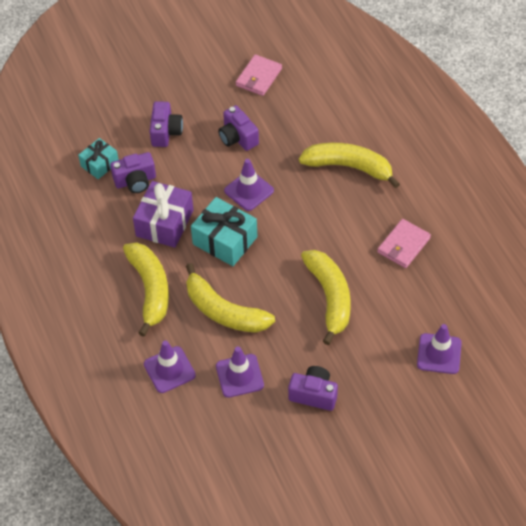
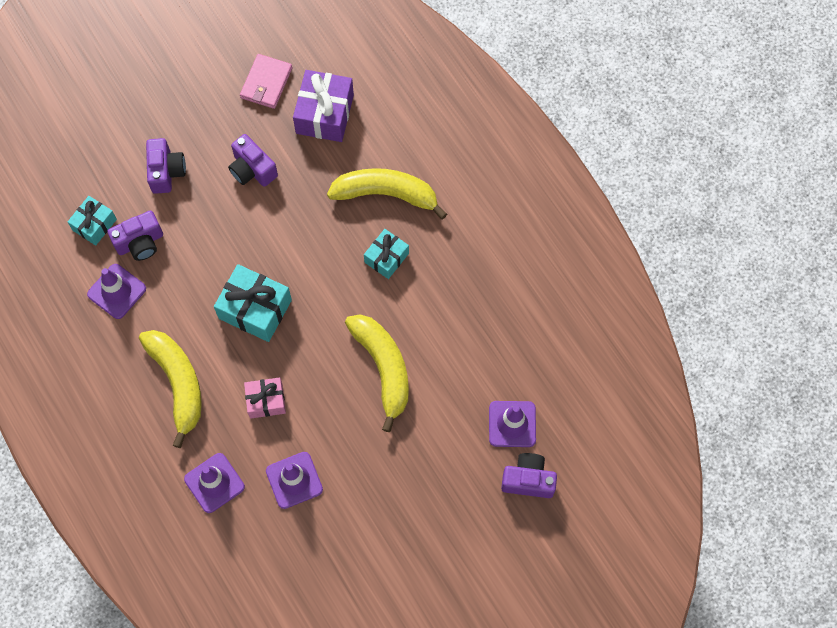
camera: 10 degrees left, 15 degrees up
purple gift [133,181,193,248] -> purple gift moved to [293,70,354,142]
yellow banana [186,263,275,333] -> pink gift [244,377,286,419]
purple traffic cone [224,159,274,211] -> purple traffic cone moved to [87,264,146,319]
purple camera [288,366,338,411] -> purple camera moved to [501,453,557,498]
pink wallet [377,219,431,268] -> none
none -> turquoise gift [364,229,409,279]

